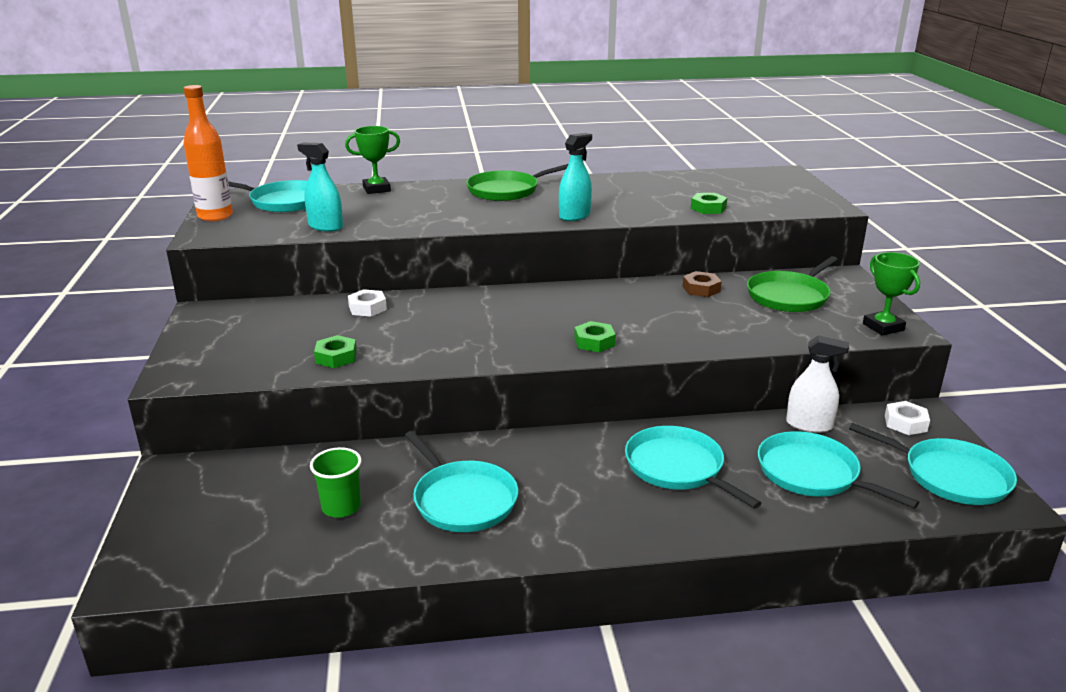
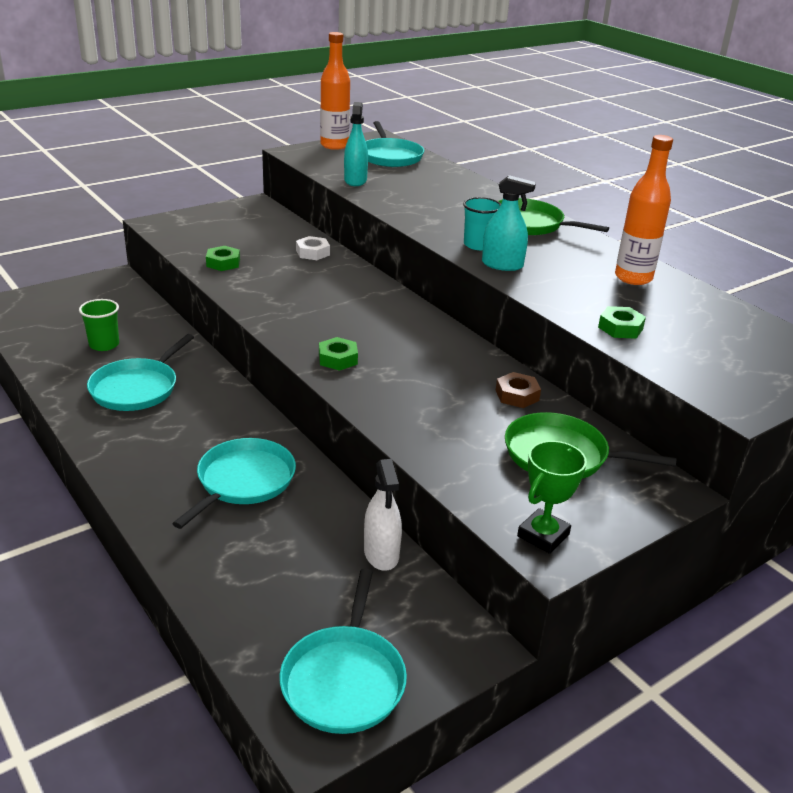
camera: 60 degrees right, 5 degrees up
green trophy [345,126,400,194] -> none
turquoise pan [758,431,919,509] -> none
white nut [885,401,930,435] -> none
none -> turquoise cup [463,197,501,250]
none -> orange bottle [615,135,673,285]

